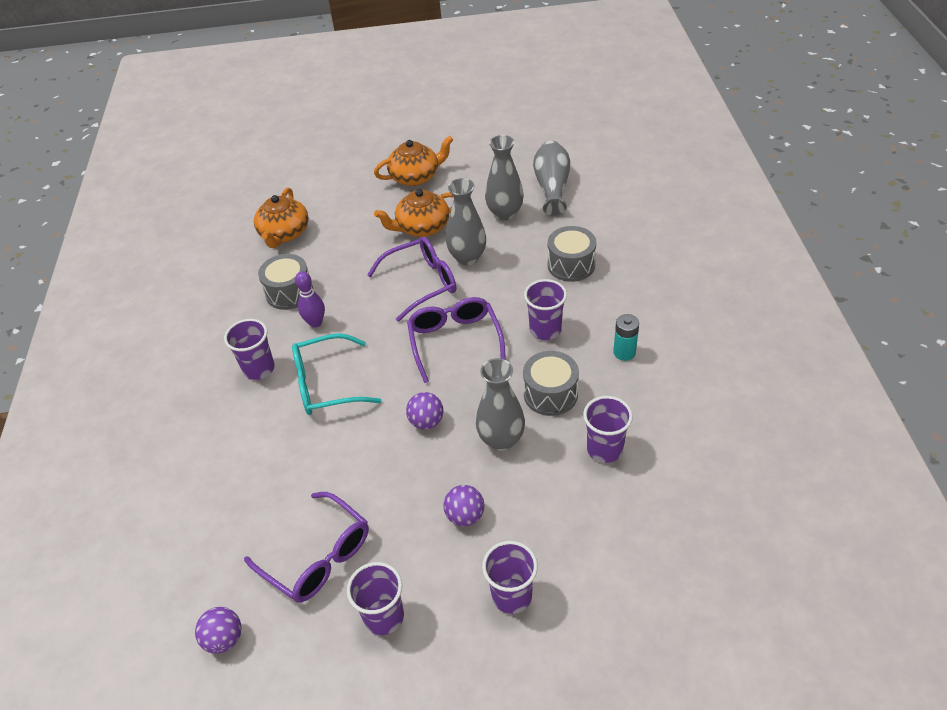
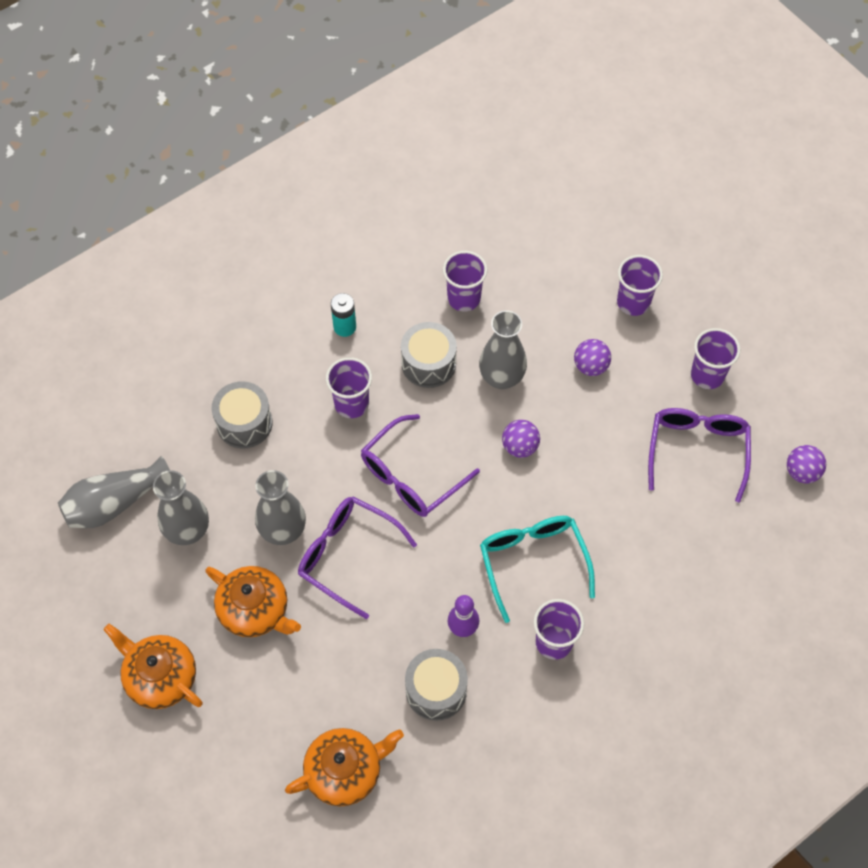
camera: 125 degrees left, 15 degrees up
turquoise glasses [292,333,382,415] -> turquoise glasses turned 150 degrees counterclockwise [480,516,595,623]

